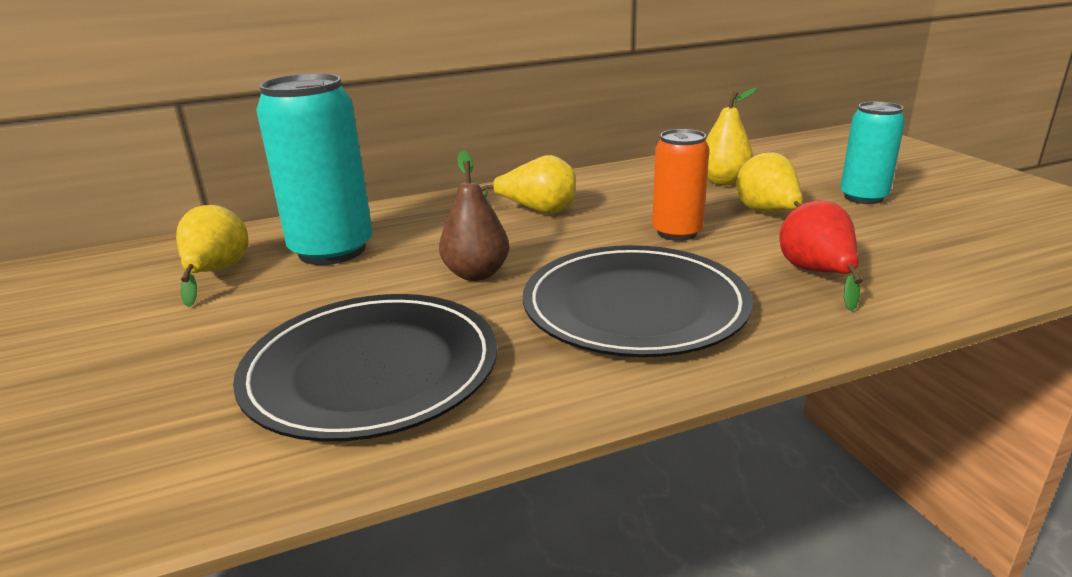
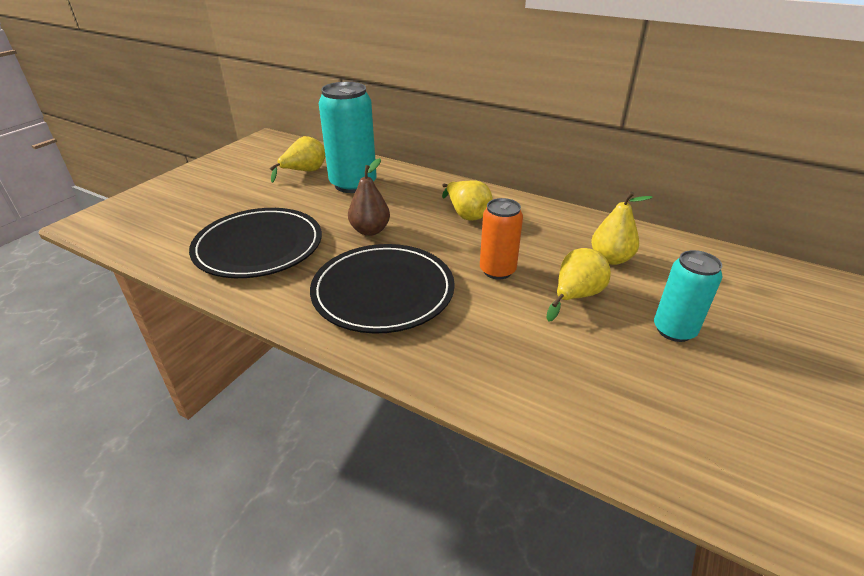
camera: 50 degrees right, 10 degrees up
red pear [779,200,863,311] -> none

